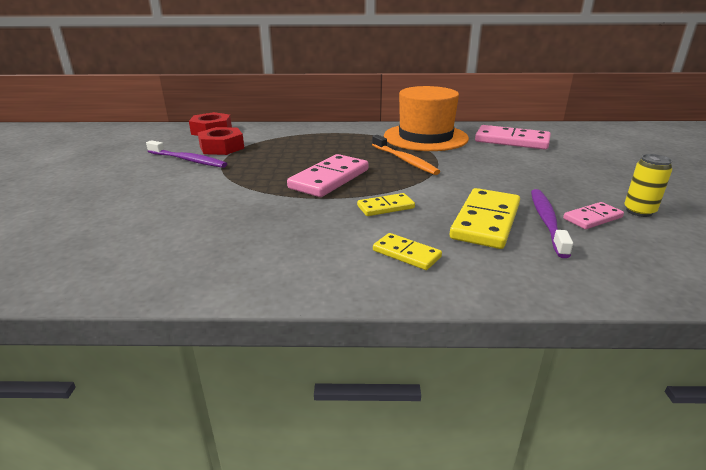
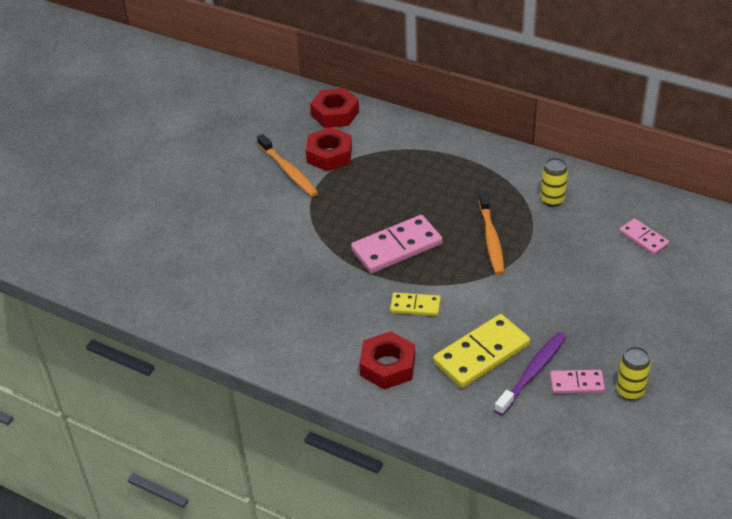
camera: 30 degrees right, 15 degrees up
purple toothbrush [146,140,227,168] -> orange toothbrush [257,134,318,197]
yellow domino [373,233,442,270] -> red nut [359,331,415,389]
orange hat [384,86,469,151] -> yellow can [541,158,568,206]
pink domino [475,125,551,150] -> pink domino [619,218,669,255], size x0.55

